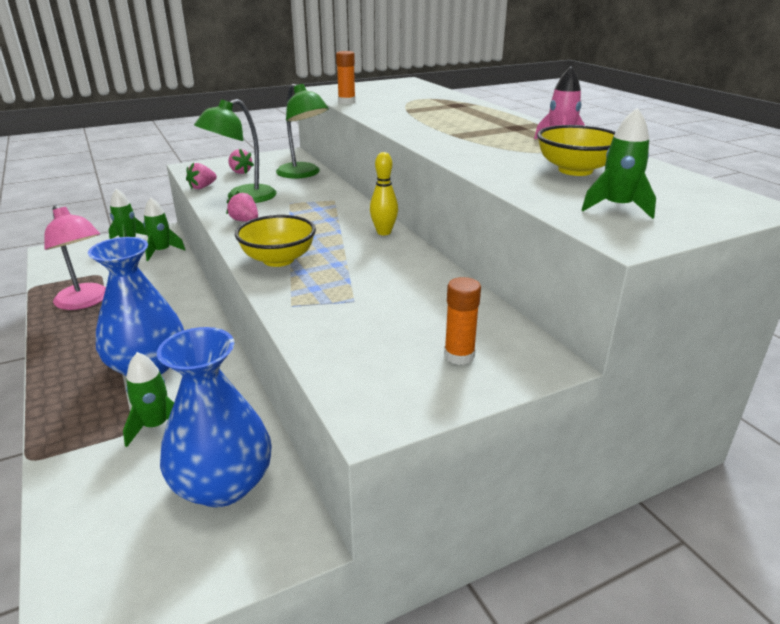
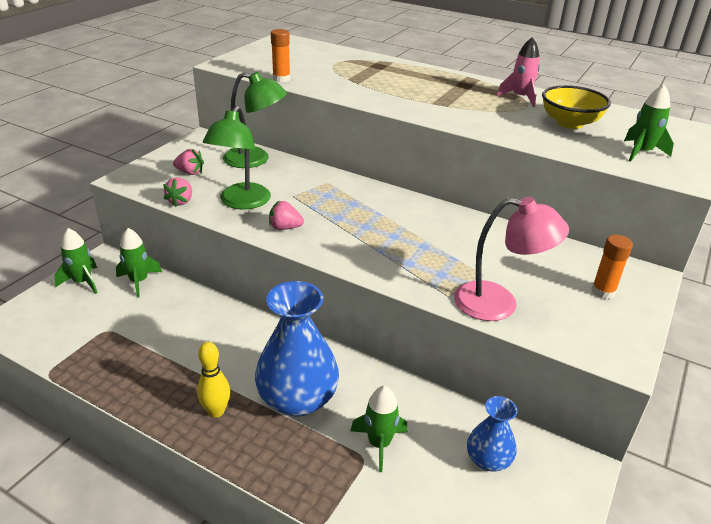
camera: 35 degrees left, 5 degrees up
pink lamp [44,205,106,310] -> pink lamp moved to [454,197,569,321]
blue vase [157,327,272,507] -> blue vase [467,396,518,472], size x0.54
yellow bowl [235,215,316,267] -> none
yellow bowling pin [370,152,398,235] -> yellow bowling pin moved to [197,342,230,418]

